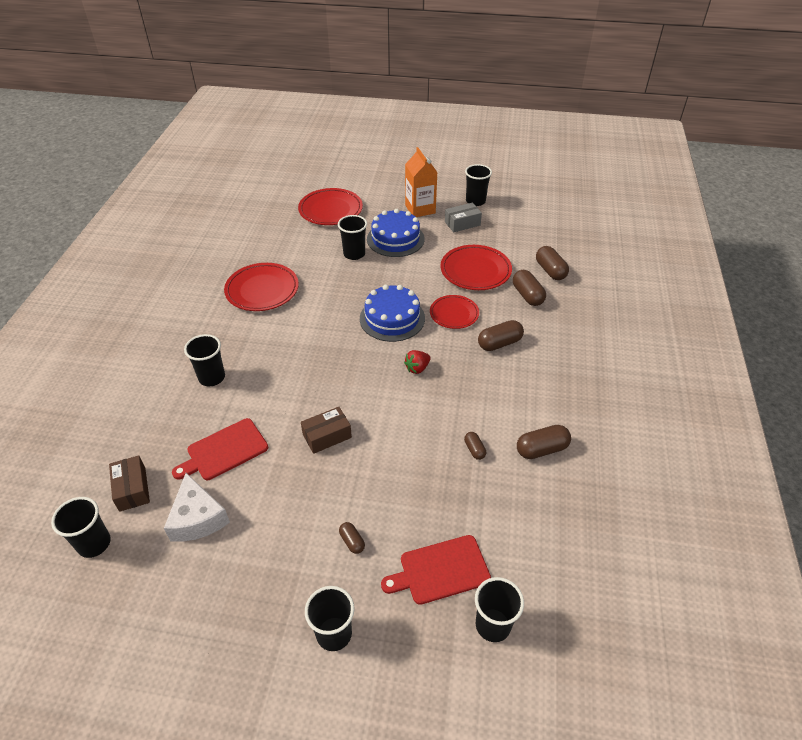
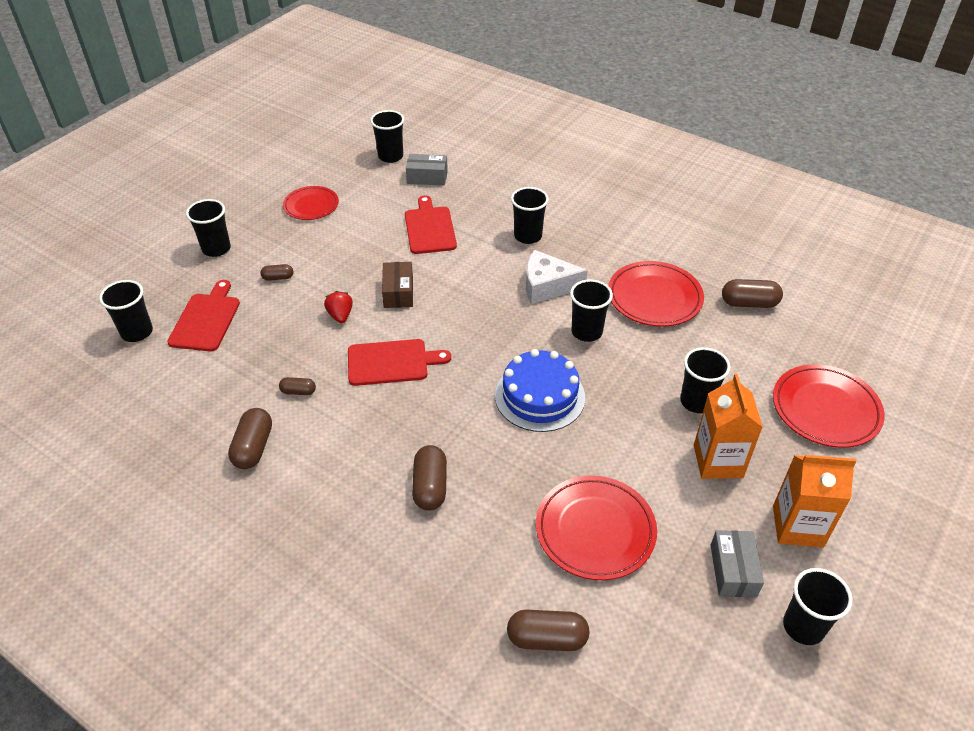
camera: 115 degrees right, 0 degrees up
brown box [109,455,150,512] -> grey box [406,154,448,186]
white cheese [164,473,230,542] -> white cheese moved to [526,250,588,304]
blue cake [367,209,425,257] -> orange carton [694,374,763,479]
red strawberry [404,350,431,374] -> red strawberry moved to [324,291,353,323]
red plate [430,295,479,329] -> red plate moved to [283,186,339,220]
brown capsule [513,270,546,306] -> brown capsule moved to [722,279,783,308]
none -> red cutting board [348,339,451,386]
none -> black cup [570,279,613,342]

